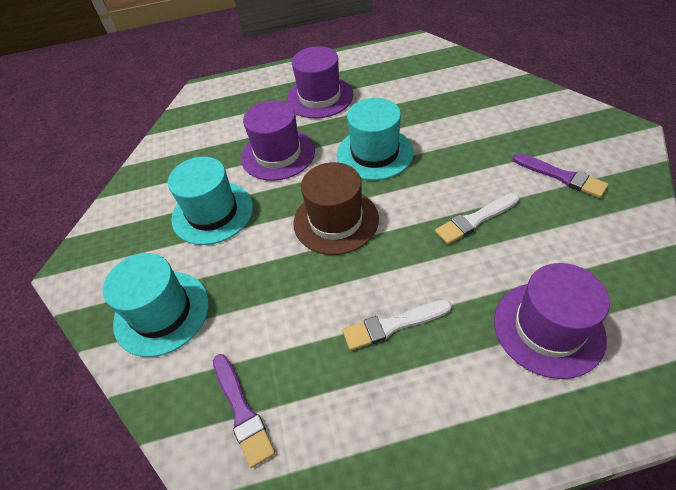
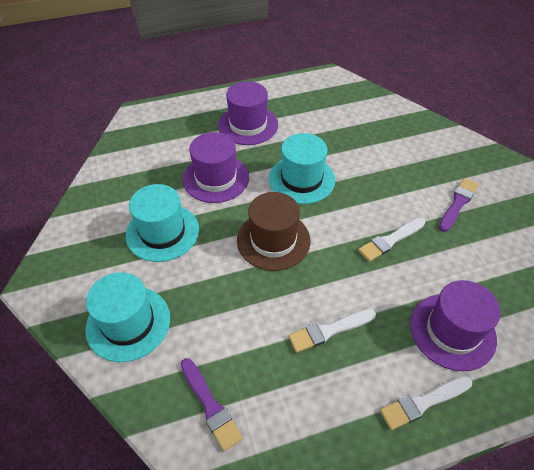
camera: 10 degrees left, 0 degrees up
purple brush [513,153,609,198] -> purple brush turned 90 degrees counterclockwise [439,178,479,232]
none -> white brush [380,376,472,430]

